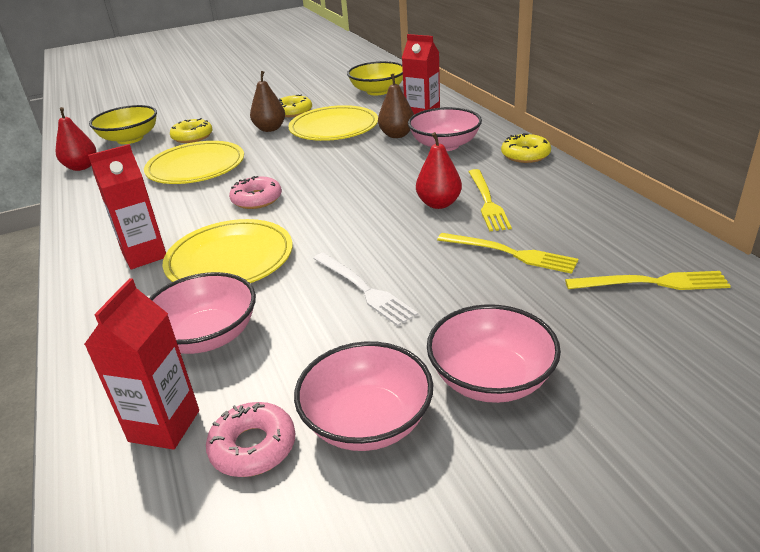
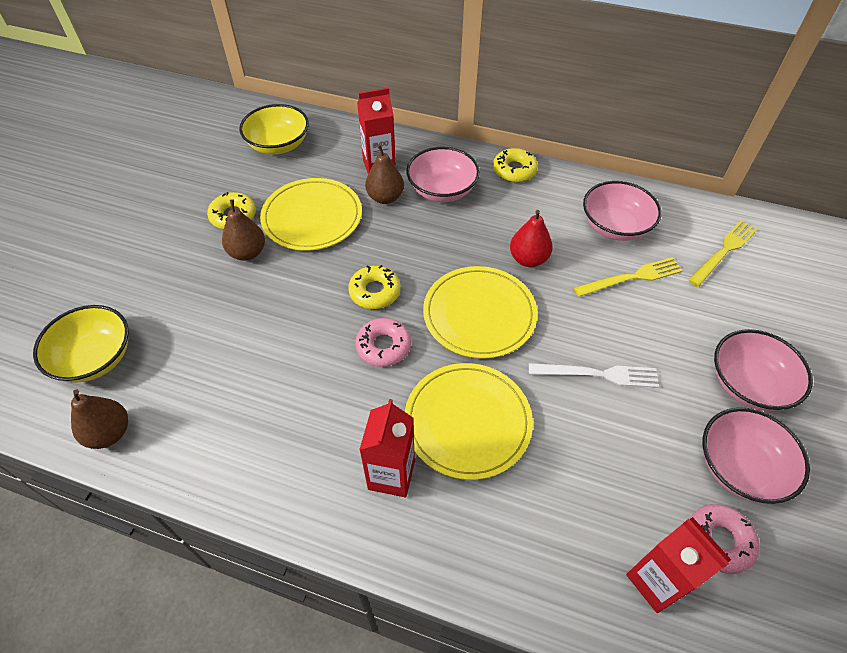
camera: 50 degrees left, 20 degrees up
red pear [56,107,96,171] -> brown pear [71,390,128,449]
yellow plate [144,141,244,184] -> yellow plate moved to [423,266,537,359]
pink bowl [149,272,256,354] -> pink bowl moved to [583,181,662,241]
yellow donut [170,118,213,143] -> yellow donut moved to [348,265,401,309]
yellow fork [469,169,512,231] -> none

